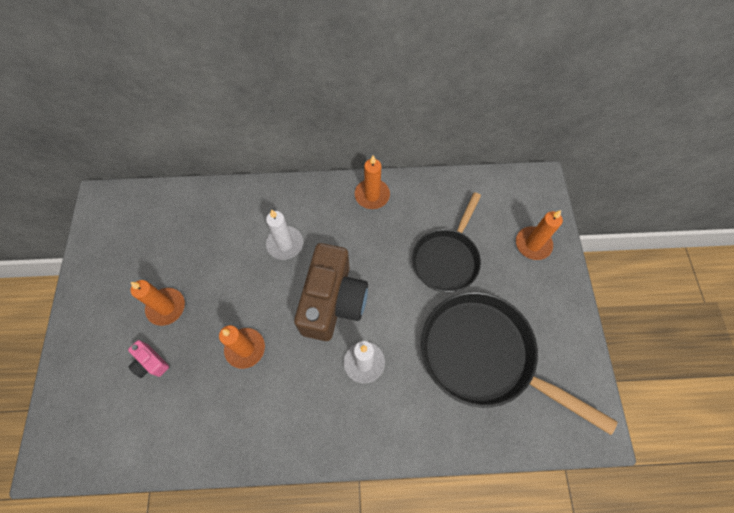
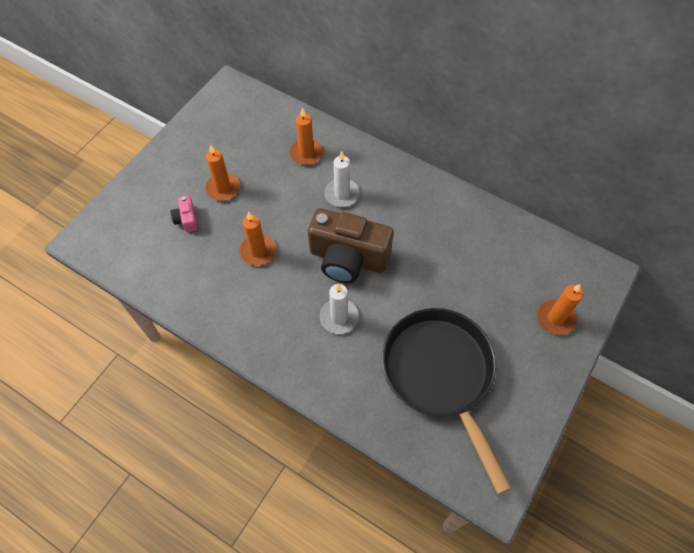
camera: 35 degrees right, 5 degrees down
brown camera [294,243,368,341] -> brown camera turned 60 degrees clockwise [308,208,393,283]
orange candle [355,156,390,209] -> orange candle moved to [289,108,323,165]
black pan [412,192,481,292] -> none

